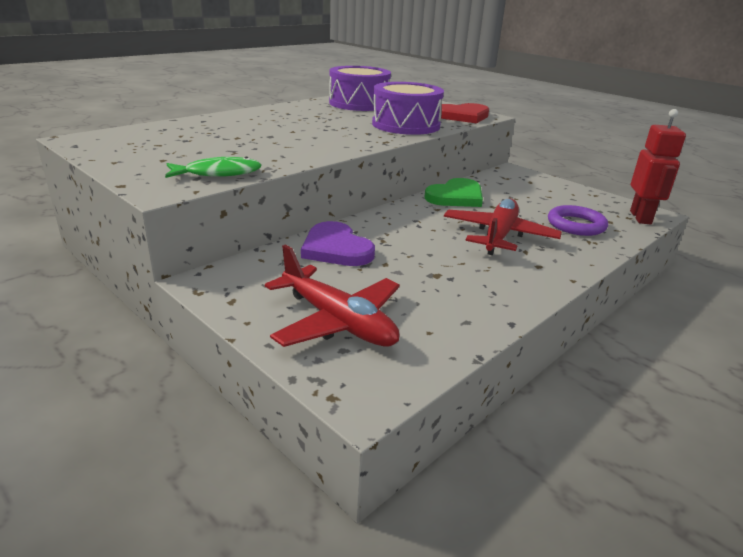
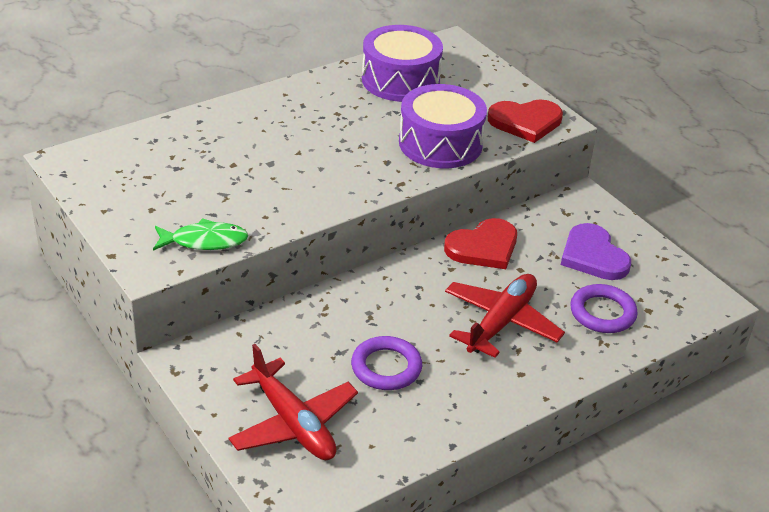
camera: 10 degrees right, 10 degrees up
purple heart [301,221,375,266] -> purple heart moved to [561,223,631,280]
green heart [424,178,483,207] -> red heart [444,218,517,269]
red robot [630,109,686,224] -> none
none -> purple ring [351,336,422,390]

